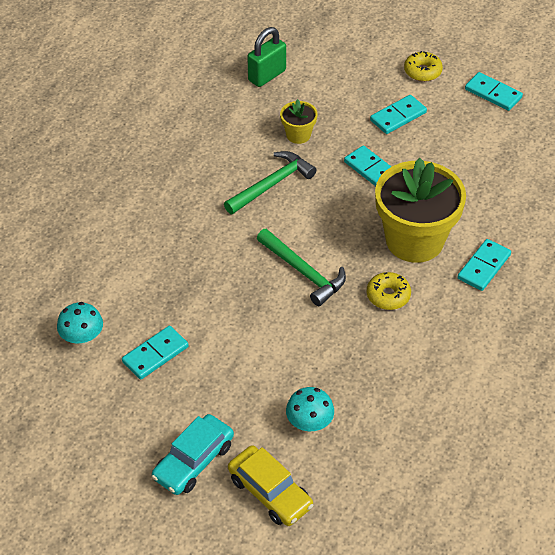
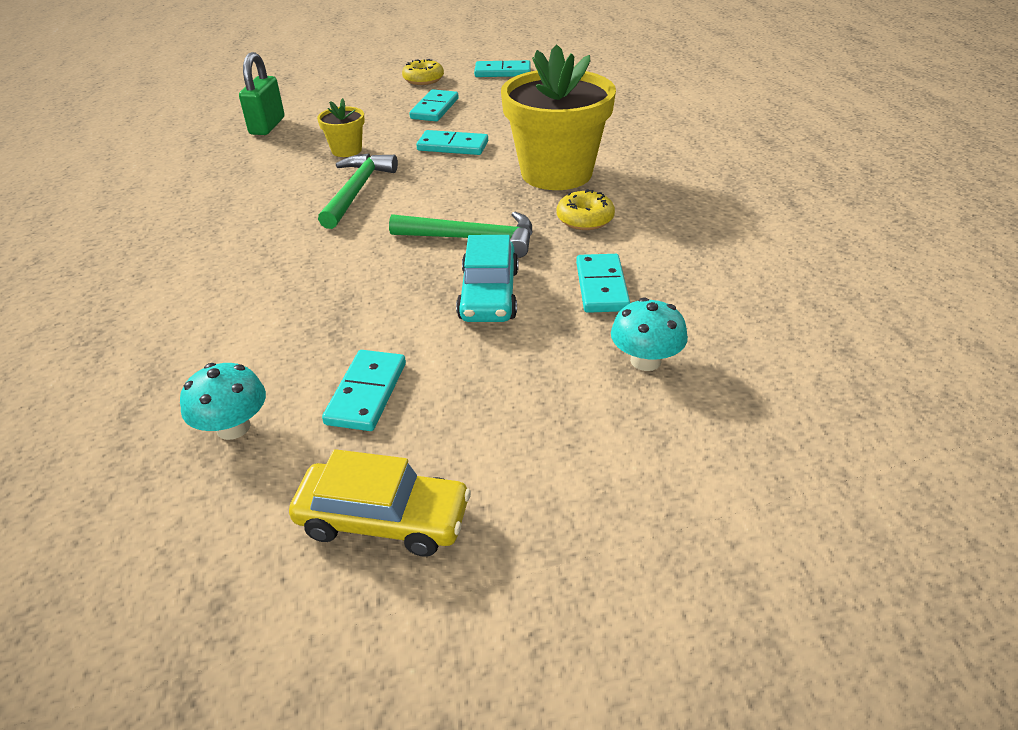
camera: 35 degrees left, 10 degrees down
turquoise car [152,414,234,495] -> turquoise car moved to [456,235,519,322]
yellow car [228,446,313,526] -> yellow car moved to [289,449,471,557]
turquoise domino [458,239,511,291] -> turquoise domino moved to [576,254,630,313]

